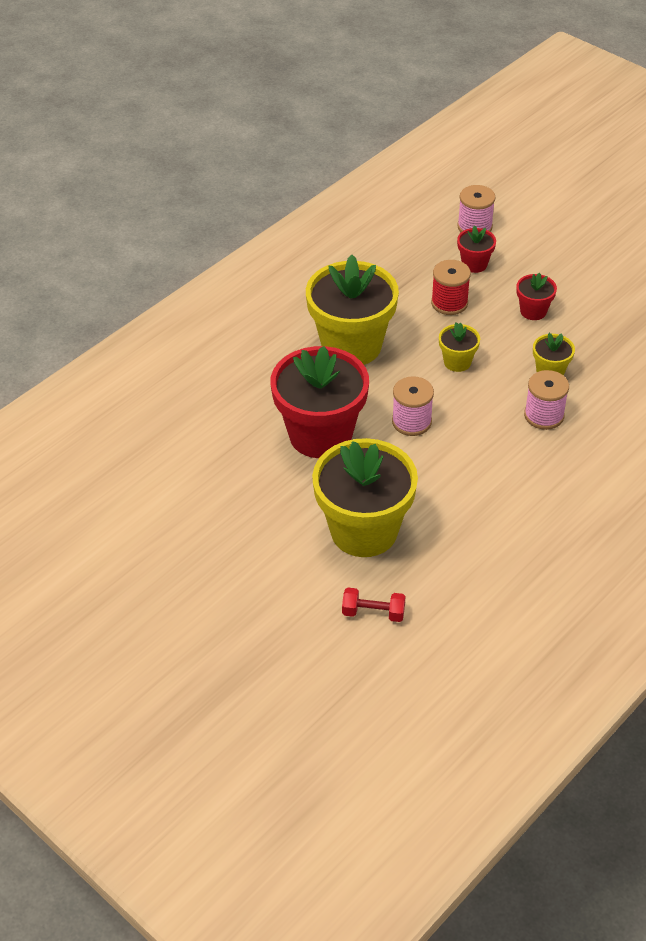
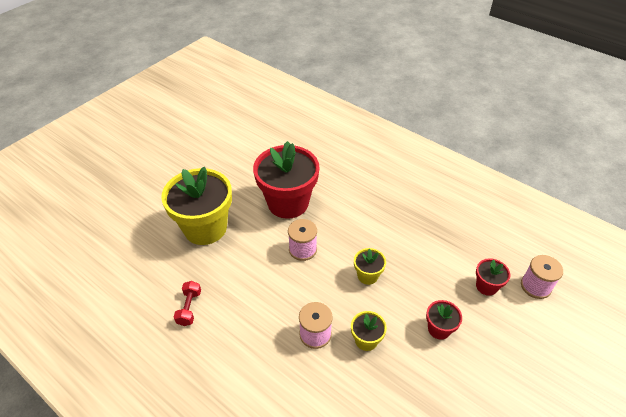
camera: 85 degrees right, 0 degrees up
yellow flower pot [306,255,399,365] -> none
red dumbbell [342,588,405,622] -> red dumbbell moved to [174,281,201,326]
red spool [431,260,471,315] -> none

